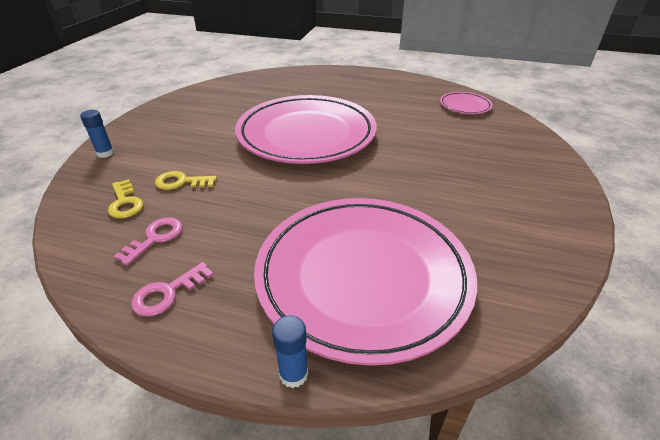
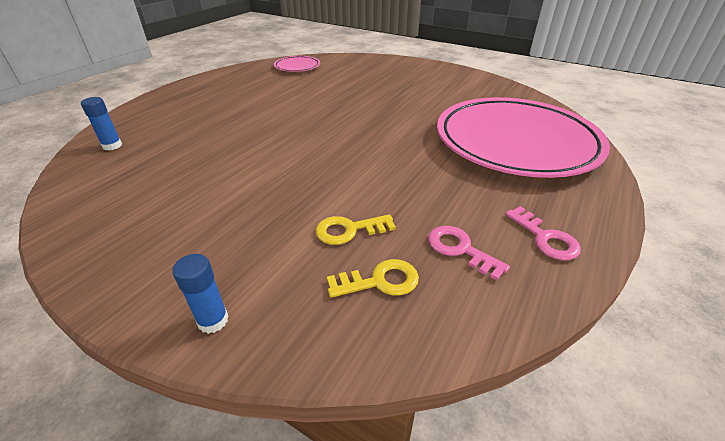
camera: 75 degrees left, 0 degrees up
yellow key [155,171,217,190] -> yellow key turned 60 degrees clockwise [316,214,396,245]
pink plate [235,95,377,164] -> none
blue glue stick [272,315,308,388] -> blue glue stick moved to [81,97,122,150]

